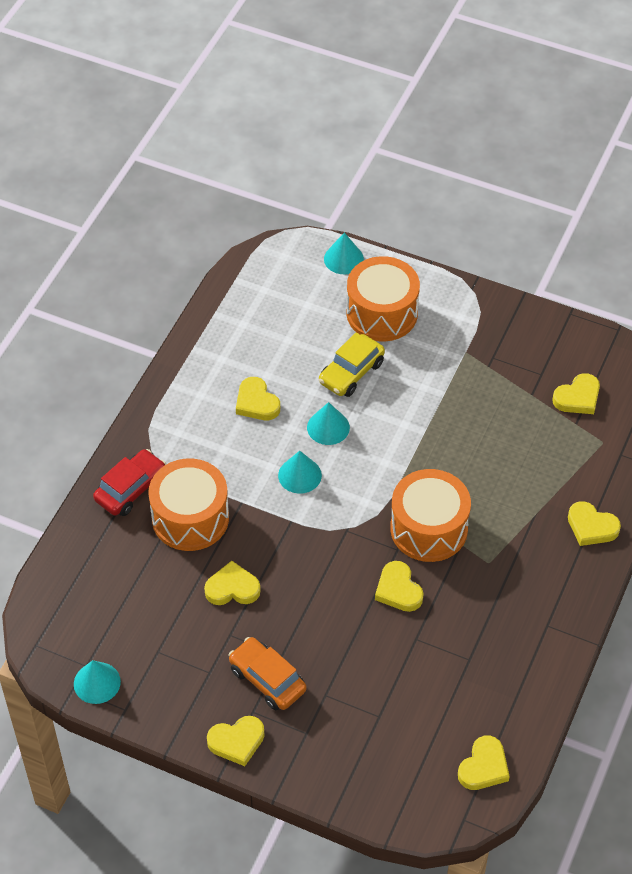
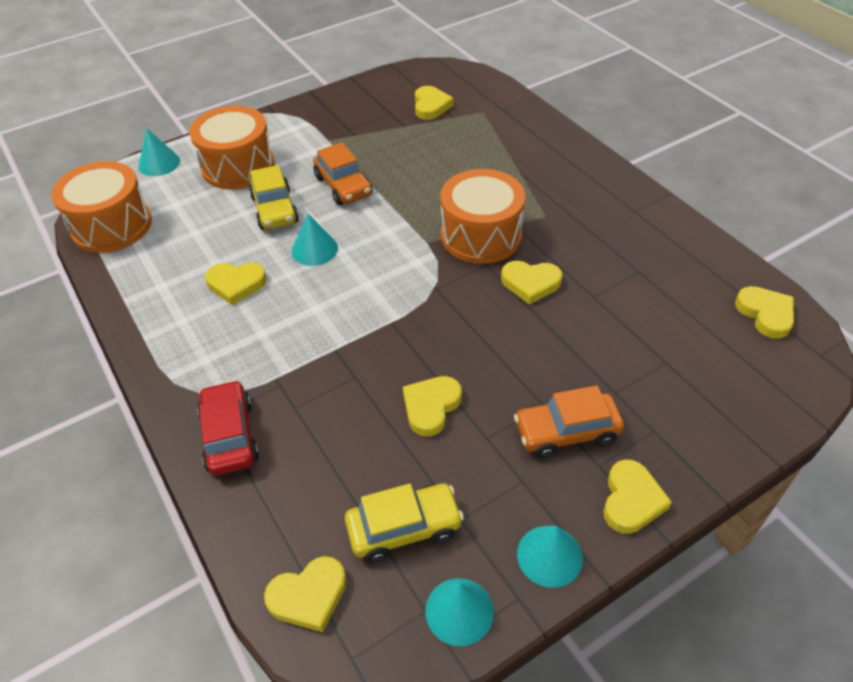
camera: 55 degrees left, 5 degrees down
orange drum [148,459,229,551] -> orange drum moved to [51,161,152,253]
turquoise cone [278,451,322,494] -> turquoise cone moved to [517,526,583,588]
yellow heart [568,501,621,546] -> yellow heart moved to [264,556,347,632]
none -> orange car [313,142,372,205]
none -> yellow car [345,483,464,563]

